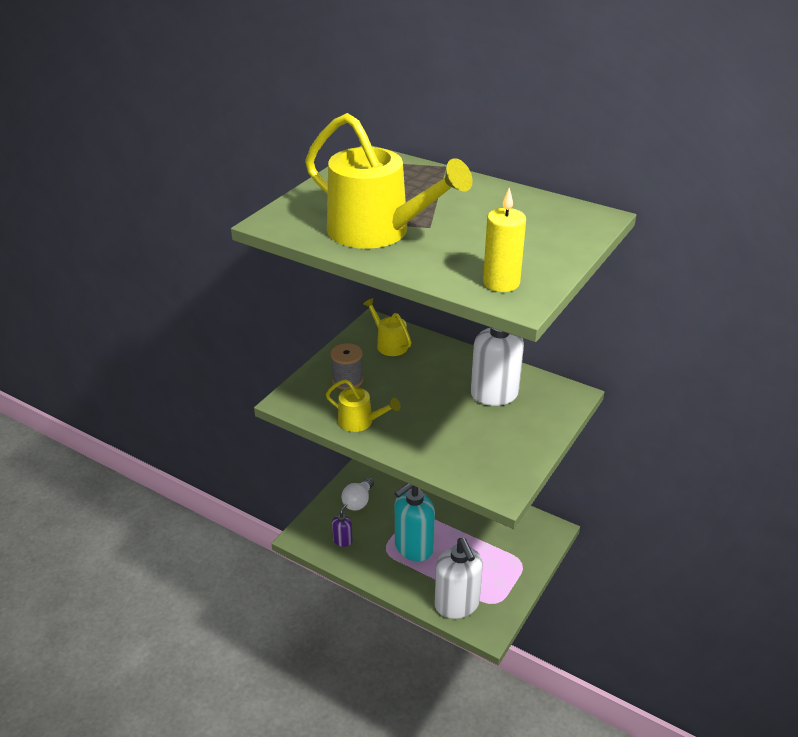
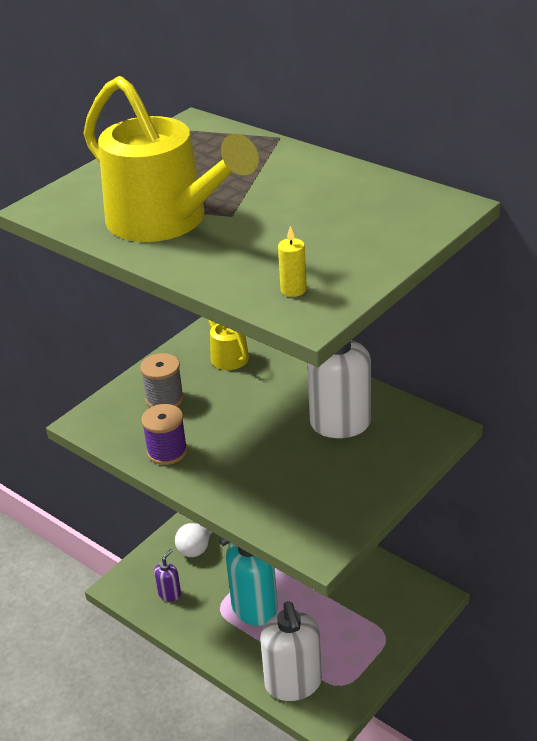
camera: 10 degrees right, 0 degrees up
yellow watering can [326,379,401,432] -> purple spool [141,404,188,465]
yellow candle [483,188,526,292] -> yellow candle [278,226,307,297], size x0.56

